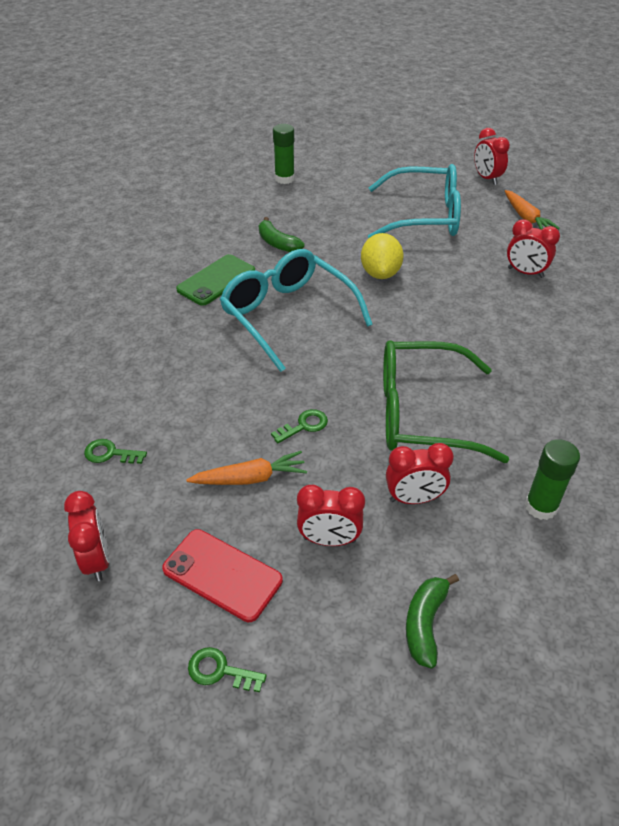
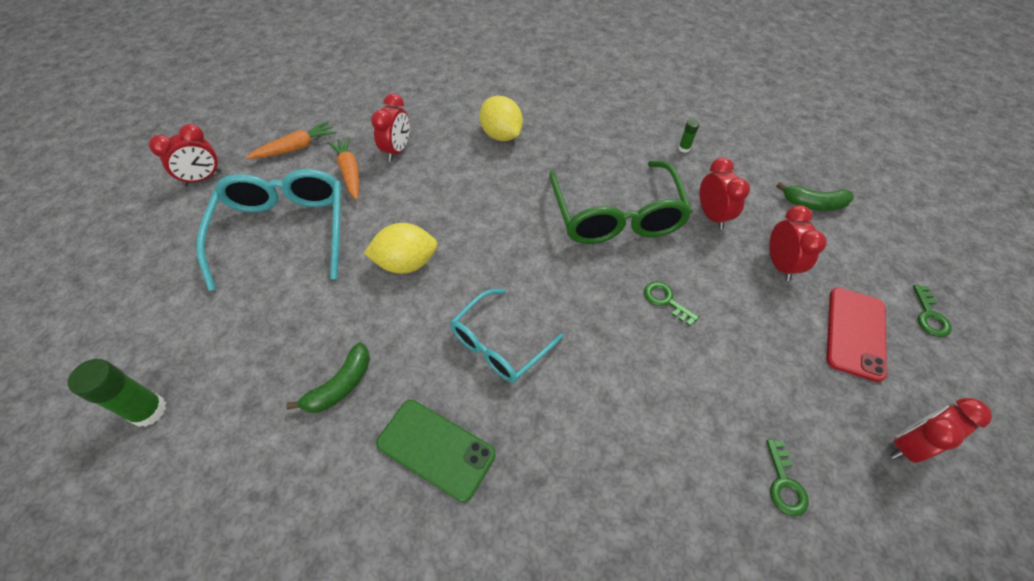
camera: 100 degrees left, 10 degrees up
orange carrot [186,451,307,485] -> orange carrot moved to [328,137,359,200]
turquoise glasses [220,249,373,372] -> turquoise glasses [451,289,563,383], size x0.62
green glue stick [525,439,580,520] -> green glue stick [678,119,700,153], size x0.52
none -> yellow lemon [479,96,523,141]

